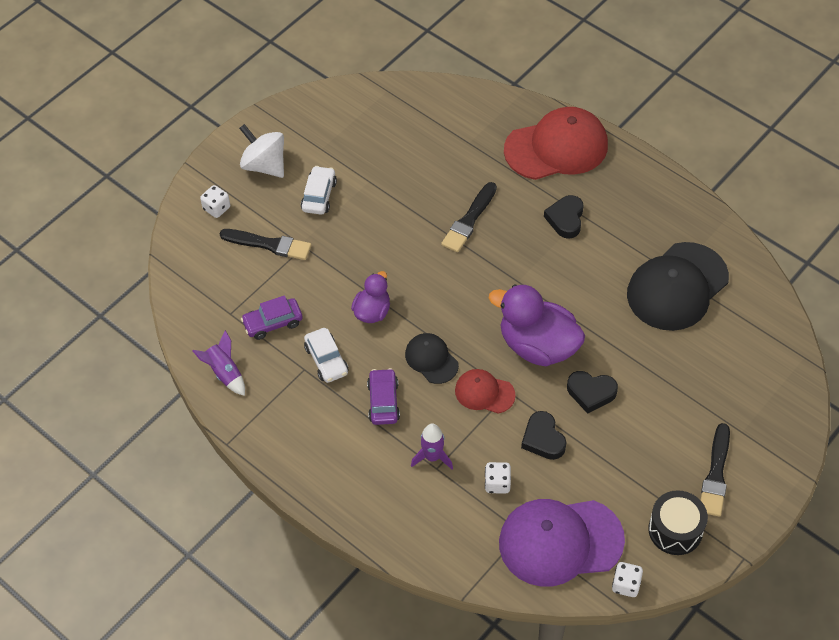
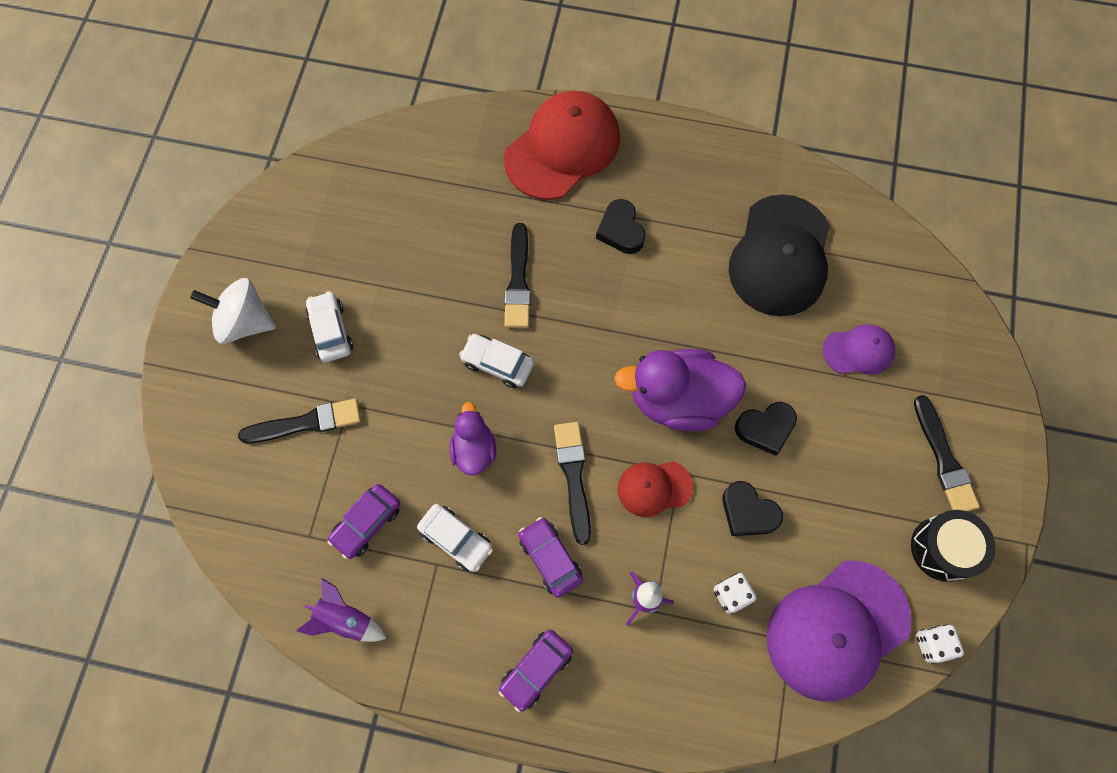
camera: 30 degrees left, 15 degrees up
white dice [200,185,230,218] -> none
black cap [405,333,459,384] -> black brush [554,422,591,545]
none -> white car [459,334,534,388]
none -> purple car [499,629,573,712]
none -> purple cap [823,325,895,375]

